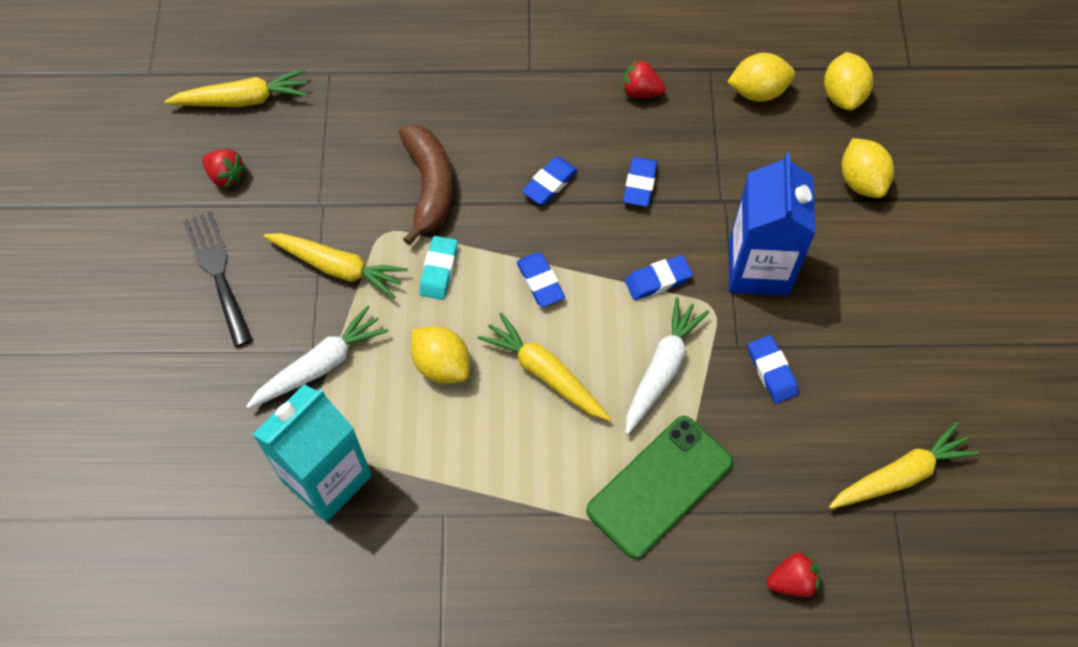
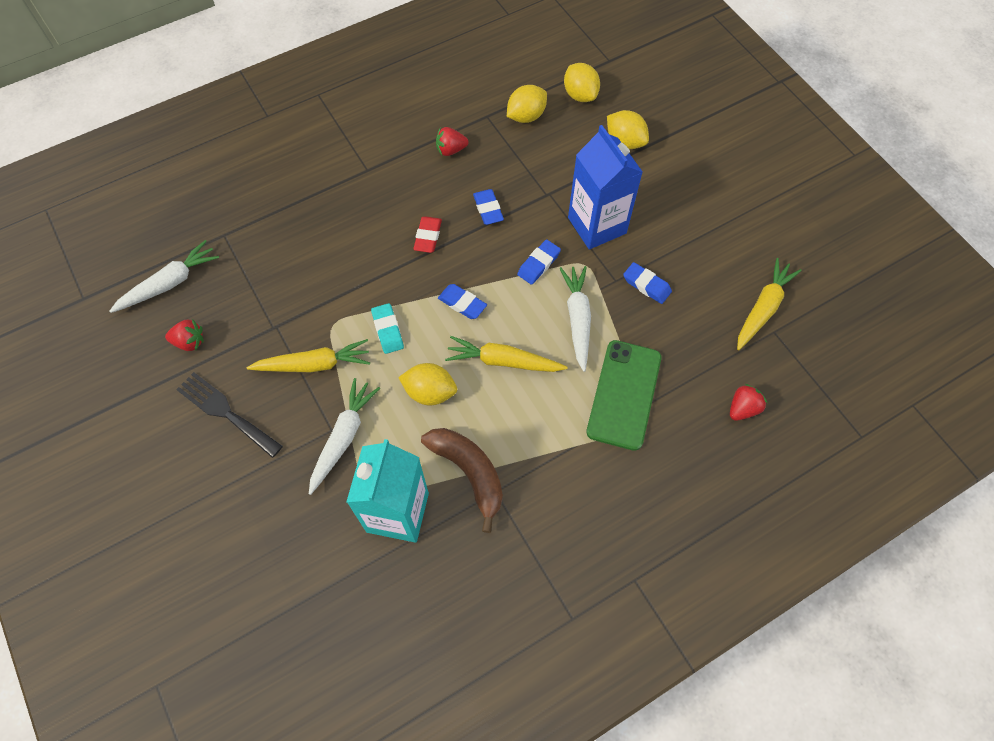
camera: 30 degrees left, 0 degrees up
yellow carrot [164,69,308,107] -> white carrot [109,240,219,313]
brown banana [399,124,453,245] -> brown banana moved to [421,428,503,533]
blue eraser [522,157,578,205] -> red eraser [413,216,442,253]

